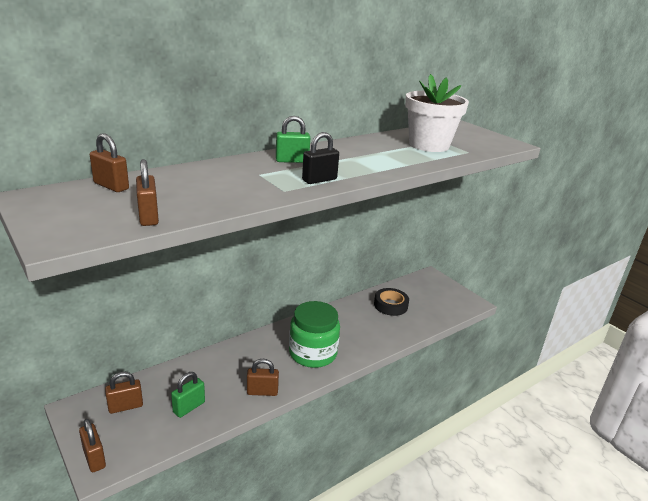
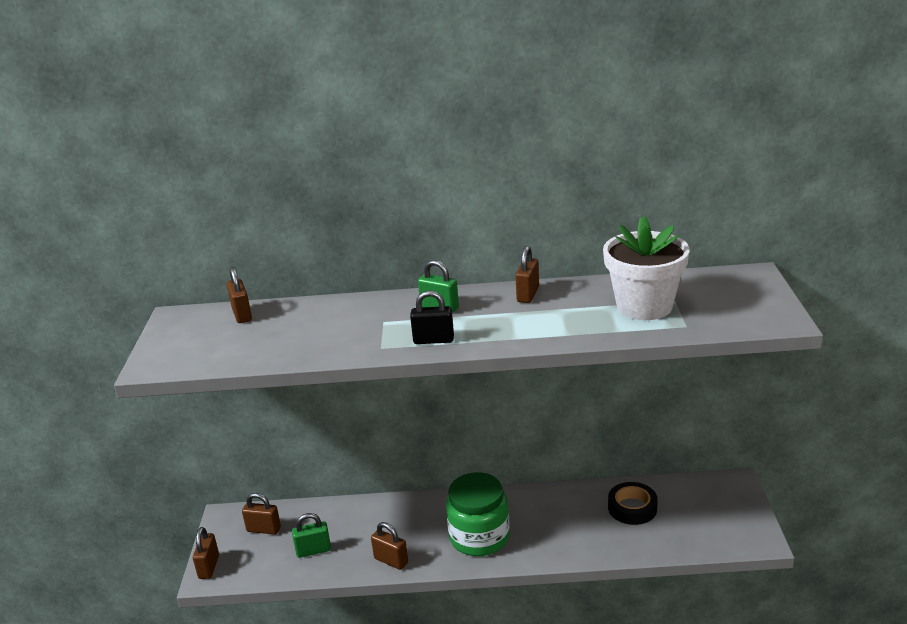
camera: 40 degrees right, 0 degrees up
brown padlock [136,159,159,226] -> brown padlock moved to [515,246,539,303]

